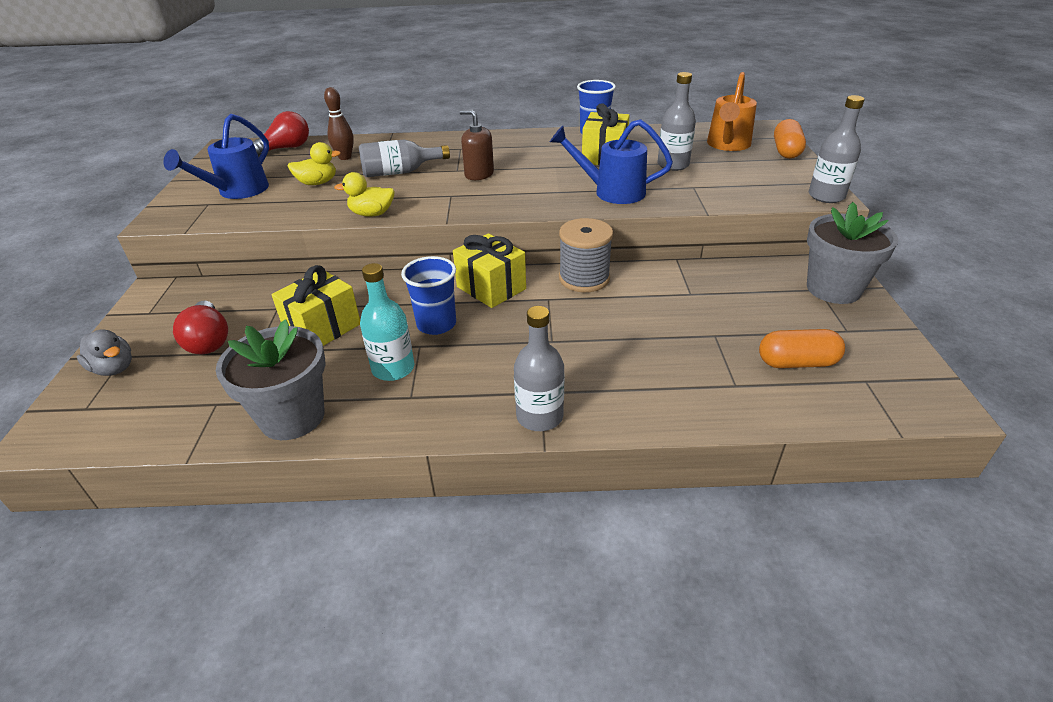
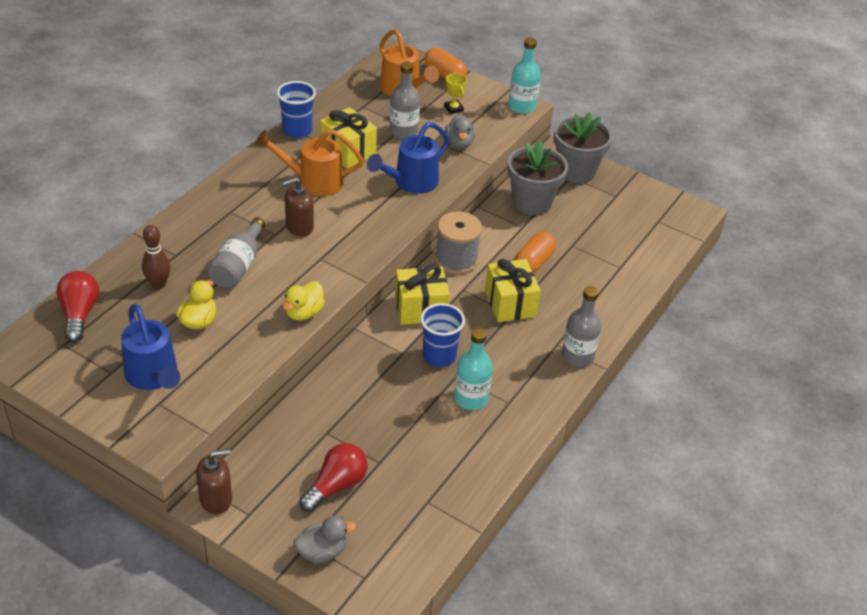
camera: 60 degrees left, 5 degrees up
red light bulb [173,301,228,354] -> red light bulb turned 60 degrees counterclockwise [299,443,368,512]
grey flower pot [216,319,325,440] -> grey flower pot moved to [507,141,568,215]
yellow gift [271,265,360,346] -> yellow gift moved to [485,259,541,322]
orange capsule [759,329,845,368] -> orange capsule moved to [514,232,556,273]
grey bottle [809,95,865,203] -> turquoise bottle [508,38,541,114]
none -> brown soap dispenser [196,449,232,514]
none -> orange watering can [255,129,364,196]
none -> yellow trophy [444,73,467,114]
none -> grey duck [445,114,475,149]

